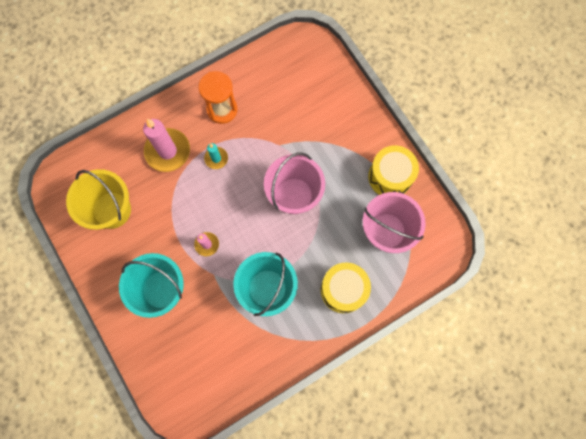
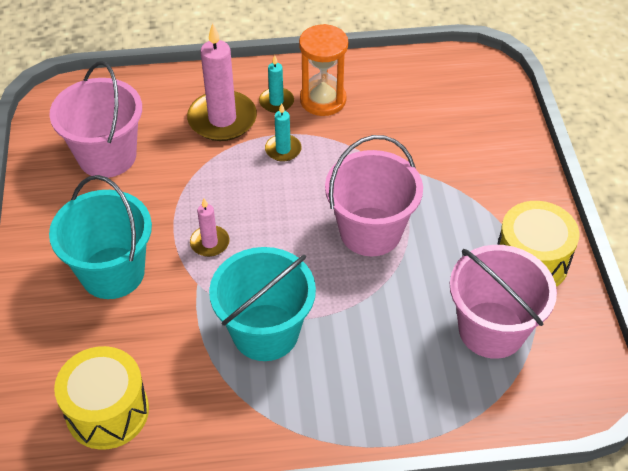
camera: 25 degrees right, 25 degrees down
yellow bucket [66,169,131,230] -> pink bucket [49,61,142,178]
yellow drum [321,262,371,313] -> yellow drum moved to [54,346,149,450]
none -> turquoise candle [259,55,294,113]

